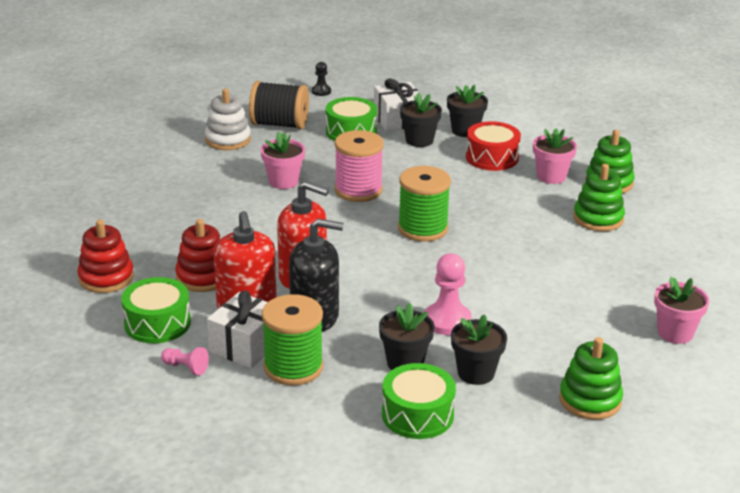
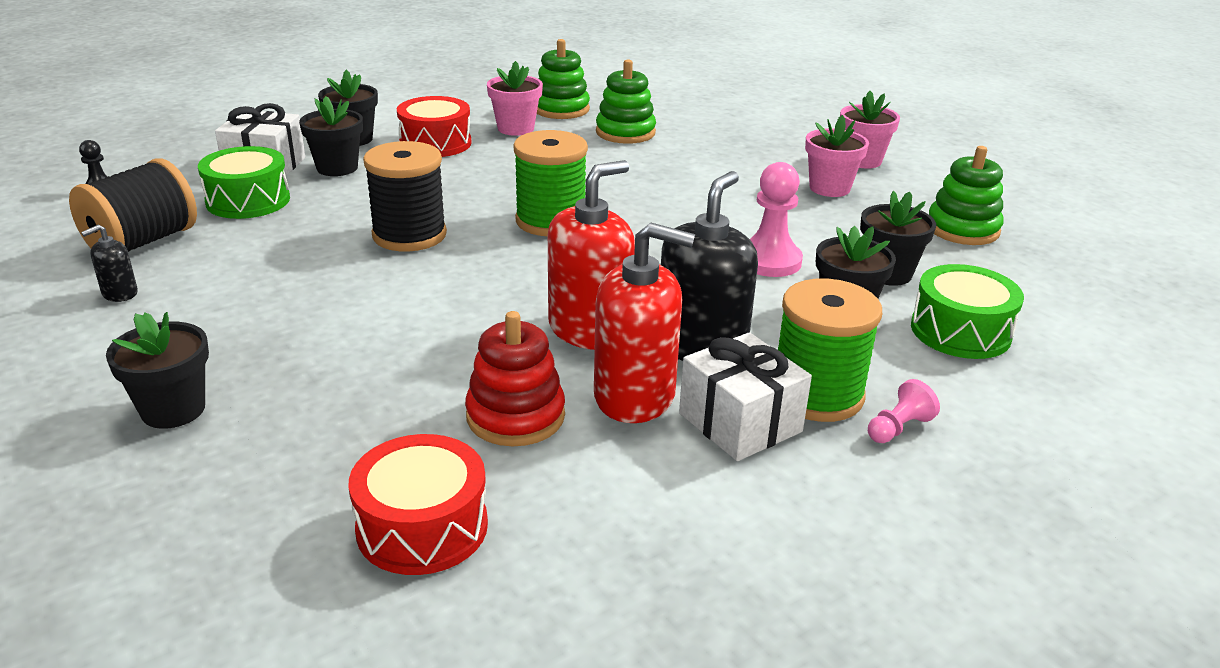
camera: 65 degrees left, 0 degrees up
red stacking toy [77,220,134,293] -> red drum [349,434,488,575]
green drum [121,277,191,343] -> none
pink pawn [161,347,209,375] -> pink pawn moved to [868,379,940,443]
white stacking toy [205,89,251,150] -> black soap dispenser [81,225,138,302]
pink flower pot [261,131,305,189] -> pink flower pot moved to [805,115,869,197]
pink spool [335,130,384,202] -> black spool [363,141,447,252]
none -> black flower pot [106,312,209,429]

